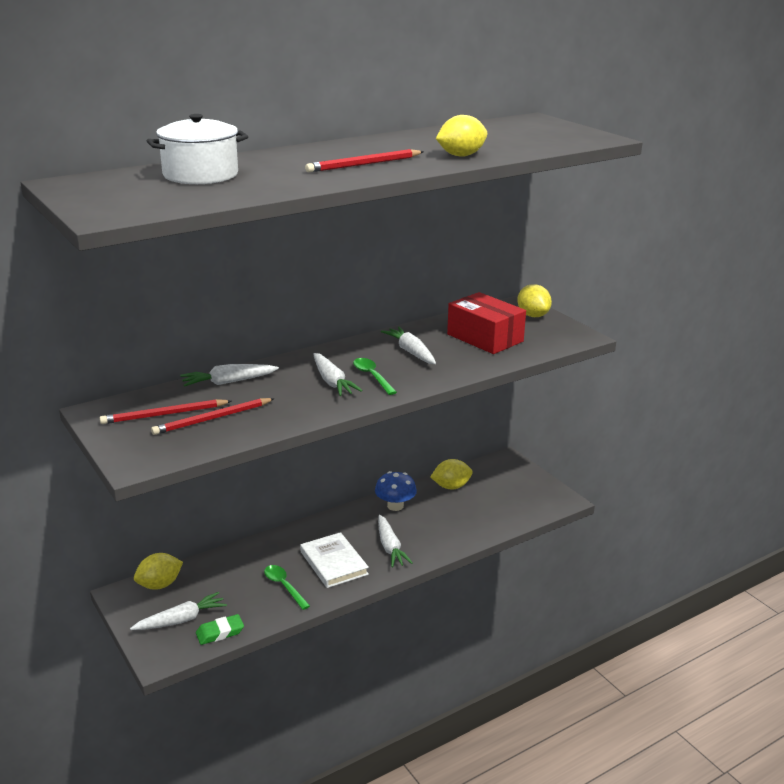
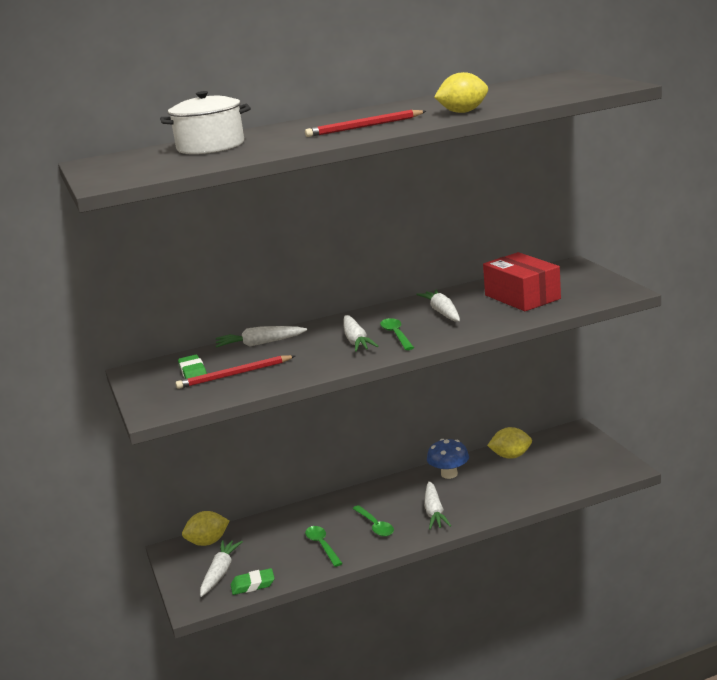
camera: 15 degrees right, 5 degrees down
red pencil [100,399,232,424] -> green eraser [178,355,207,379]
white carrot [130,592,227,630] -> white carrot turned 60 degrees counterclockwise [200,540,243,597]
white book [300,532,369,588] -> green spoon [352,505,394,537]
yellow lemon [517,284,552,317] -> none

